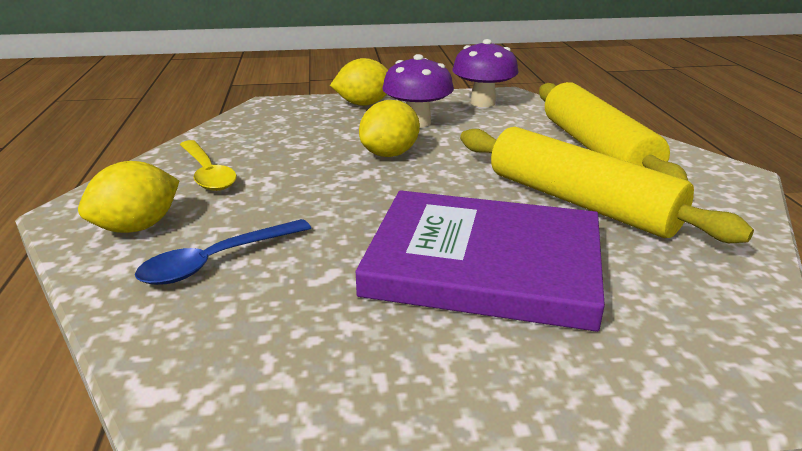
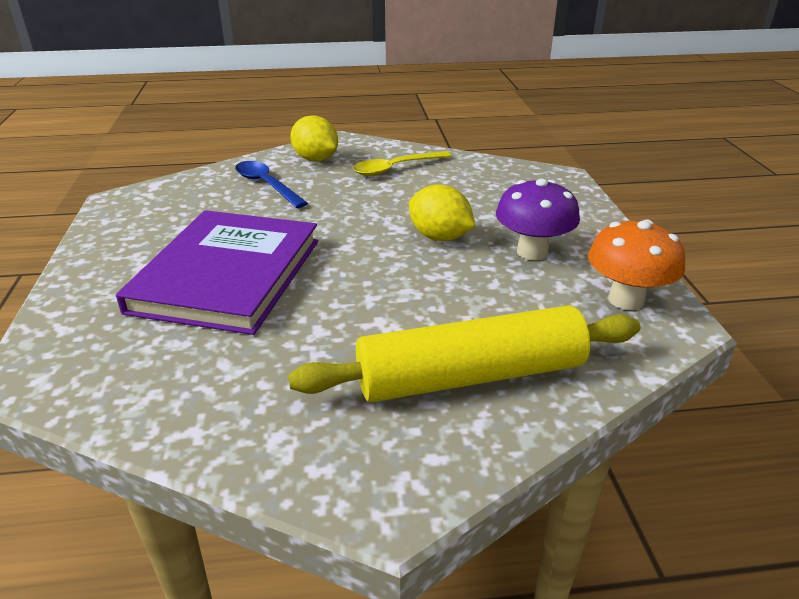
camera: 90 degrees right, 5 degrees up
yellow lemon [330,58,388,106] -> none
purple mushroom [452,39,519,107] -> orange mushroom [588,219,685,310]
yellow rolling pin [460,127,754,243] -> none

